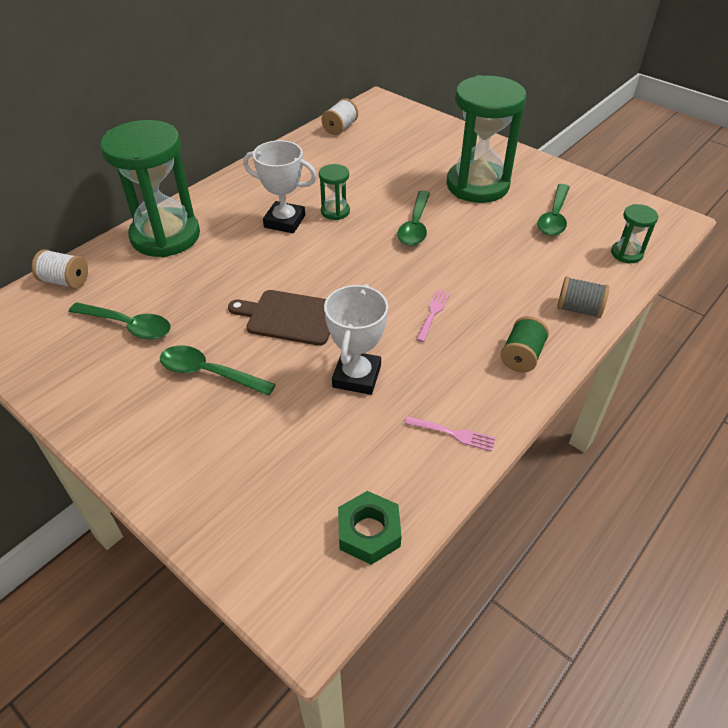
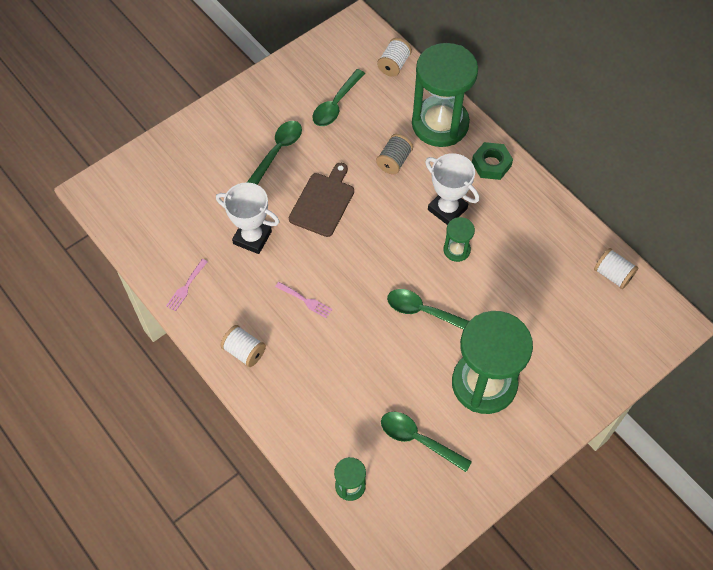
camera: 100 degrees right, 15 degrees up
white trophy [243,140,317,233] -> white trophy turned 75 degrees counterclockwise [425,153,479,225]
green nut [338,491,402,565] -> green nut moved to [472,142,513,180]
green spool [501,316,549,373] -> white spool [221,325,266,367]
grey spool [557,276,609,318] -> grey spool moved to [376,134,413,175]

